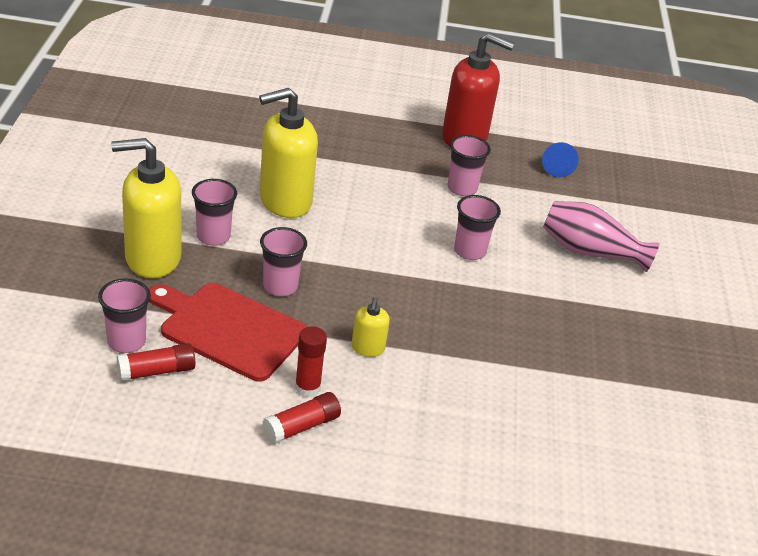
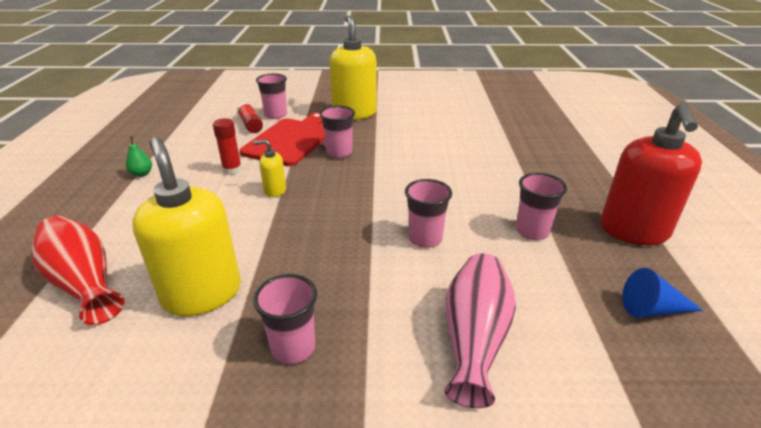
camera: 90 degrees right, 5 degrees down
pink cup [192,179,237,246] -> pink cup moved to [253,274,317,364]
yellow soap dispenser [259,88,318,218] -> yellow soap dispenser moved to [132,137,241,316]
red glue stick [262,392,341,444] -> none
none -> red vase [31,216,125,325]
none -> green pear [126,137,152,177]

